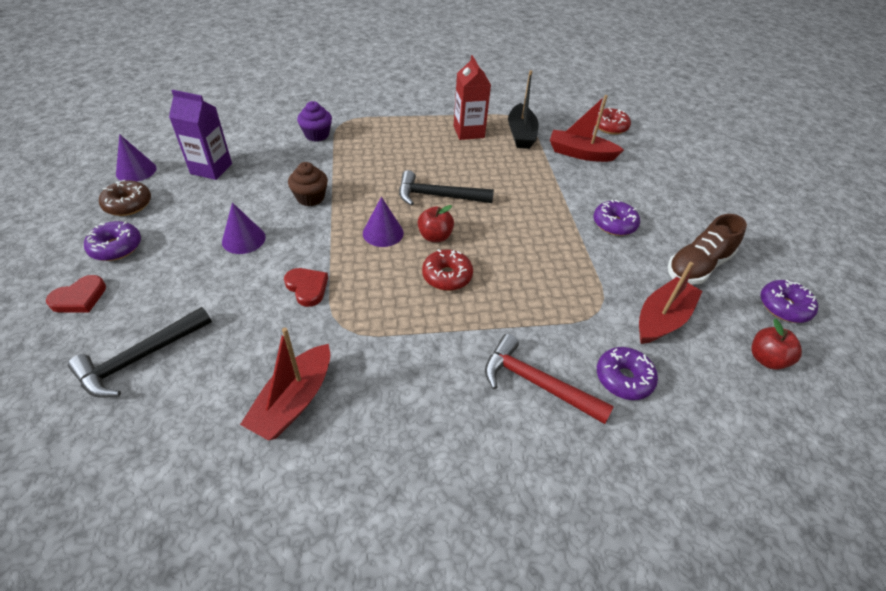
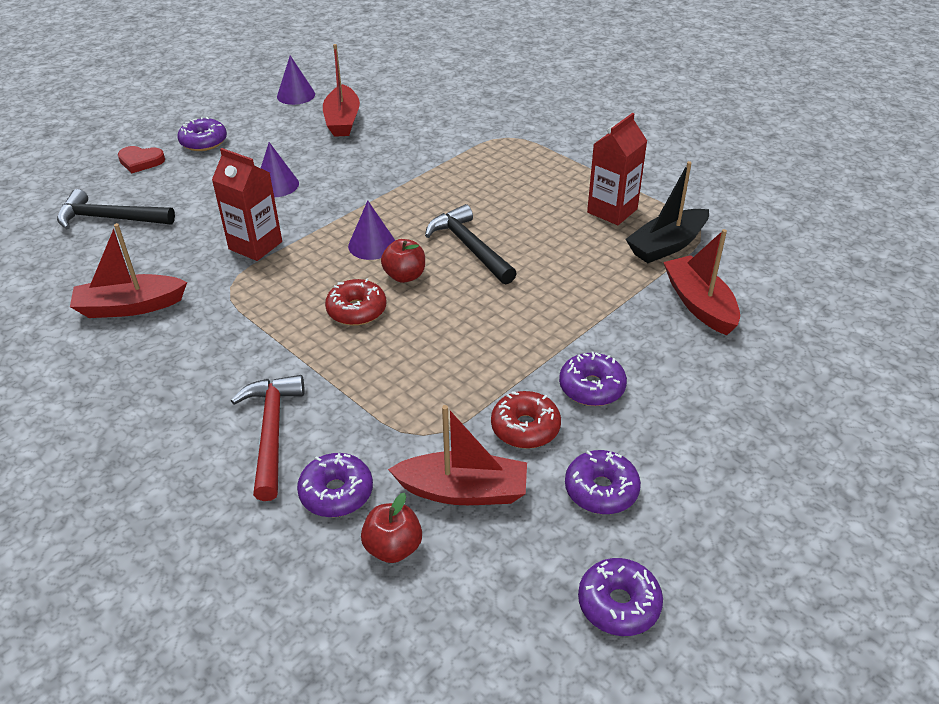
camera: 55 degrees right, 5 degrees down
brown donut [99,180,151,216] -> none
purple carton [169,90,232,180] -> red boat [323,44,360,137]
red heart [284,268,328,307] -> red carton [212,148,282,261]
brown cupcake [288,162,328,206] -> none
purple cupcake [297,101,332,142] -> none
red donut [595,107,631,134] -> red donut moved to [491,391,561,449]
brown shoe [668,214,747,284] -> purple donut [565,450,641,514]
red apple [751,319,802,370] -> red apple moved to [361,493,422,563]

